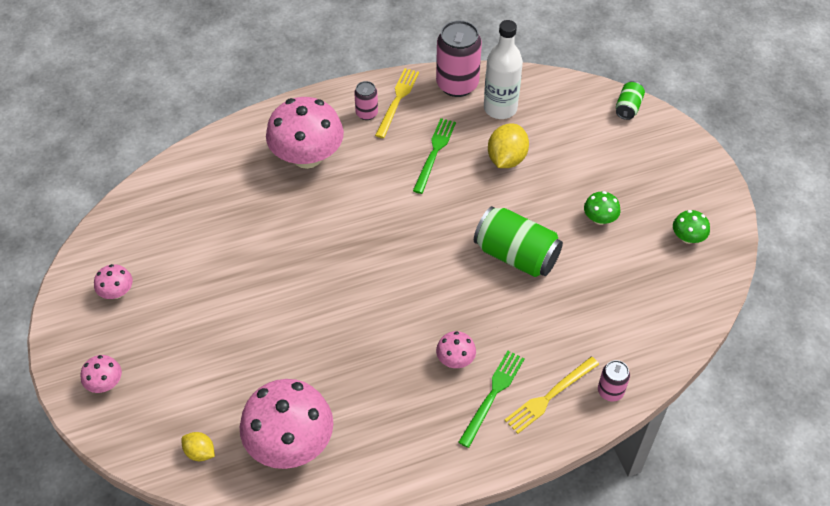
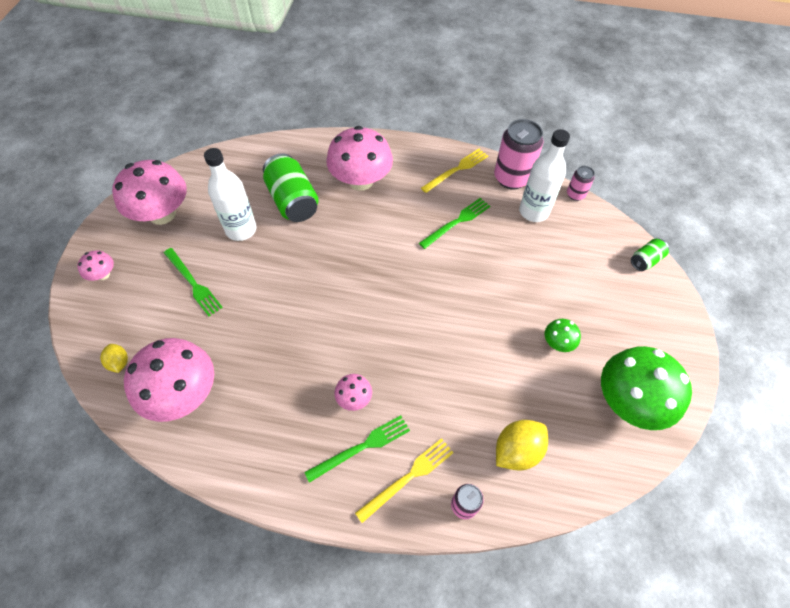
camera: 30 degrees right, 5 degrees up
pink mushroom [94,264,133,299] -> pink mushroom [112,160,187,225], size x2.19
pink can [354,81,378,120] -> pink can moved to [567,166,595,201]
green can [474,206,563,277] -> green can moved to [263,153,319,222]
yellow lemon [488,124,529,168] -> yellow lemon moved to [496,420,548,470]
yellow fork [505,357,599,434] -> yellow fork turned 150 degrees clockwise [355,438,454,523]
green mushroom [673,210,710,244] -> green mushroom [601,346,692,430], size x2.19
none -> green fork [164,248,223,316]
none -> white bottle [204,148,256,241]

